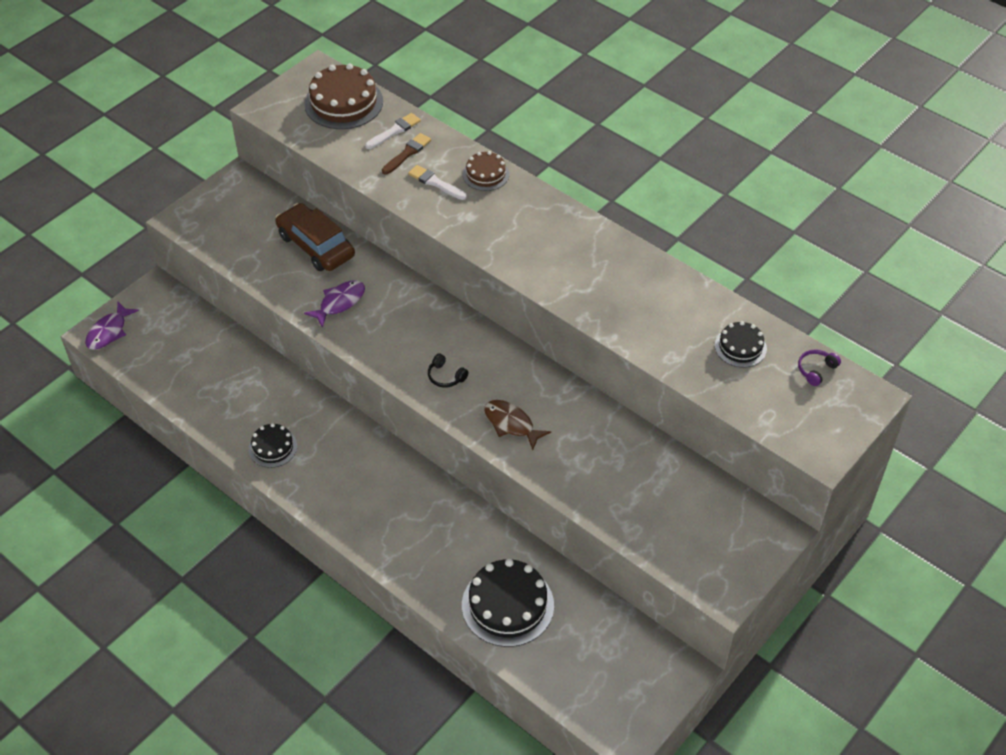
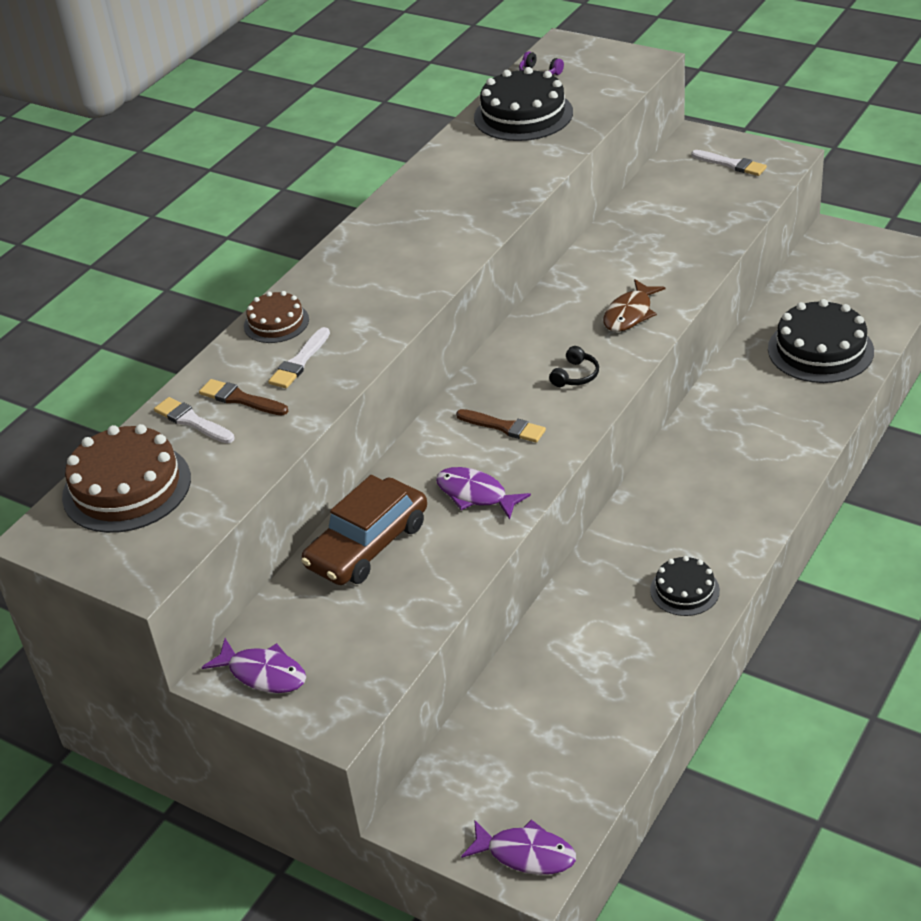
camera: 95 degrees left, 10 degrees down
black cake [715,321,767,367] -> black cake [474,67,573,141], size x1.76
none -> purple fish [202,638,306,693]
none -> brown brush [456,409,546,443]
none -> white brush [691,150,767,176]

